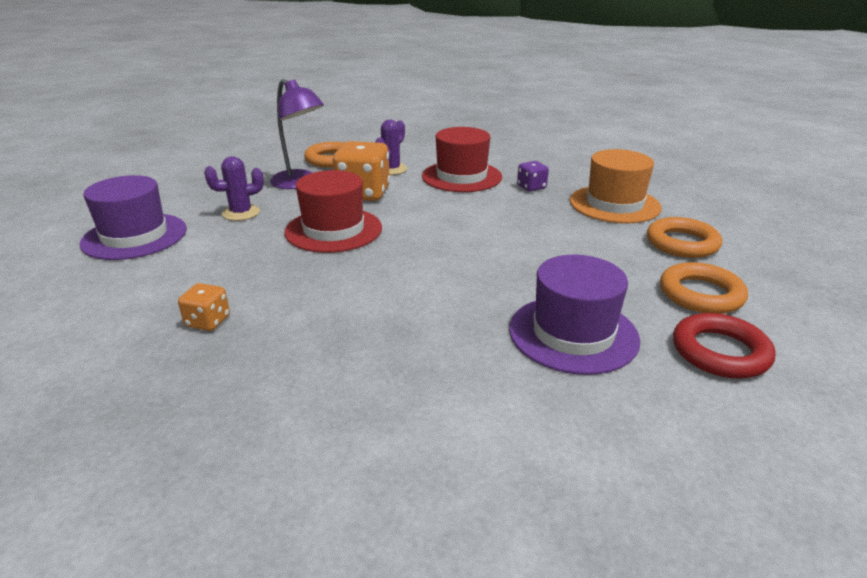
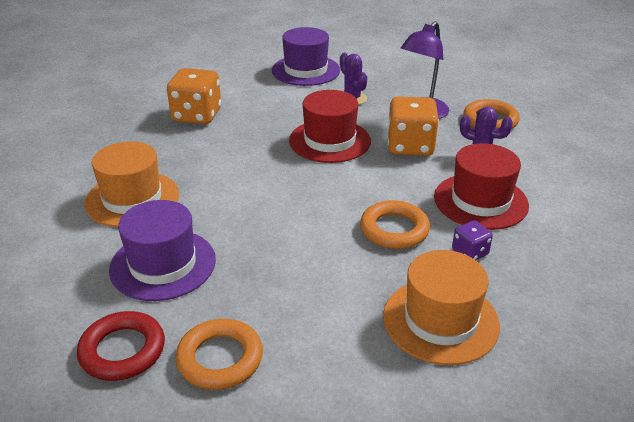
camera: 85 degrees right, 5 degrees up
orange dice [178,283,230,331] -> orange dice [167,68,221,124], size x1.95
orange ring [647,217,722,258] -> orange ring moved to [360,200,430,249]
none -> orange hat [84,141,179,227]

